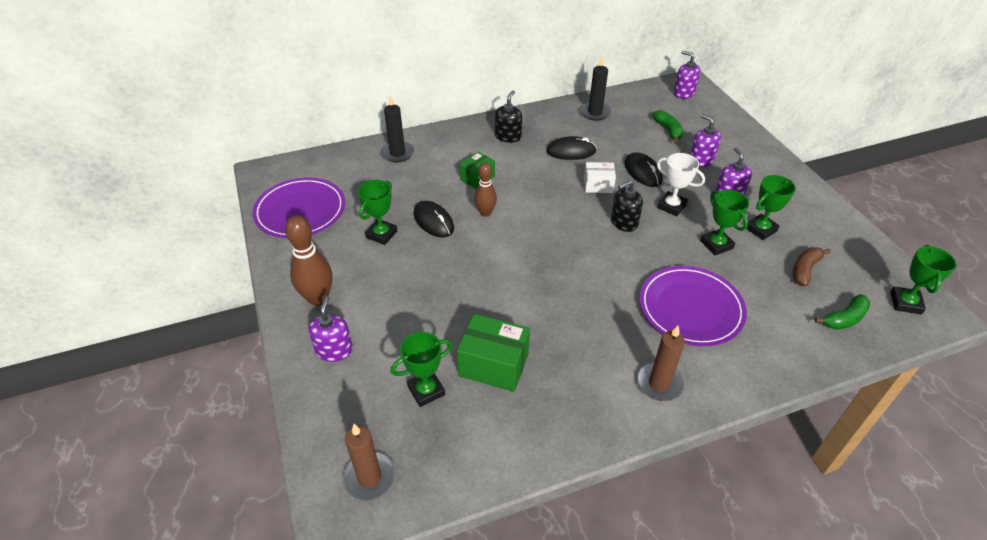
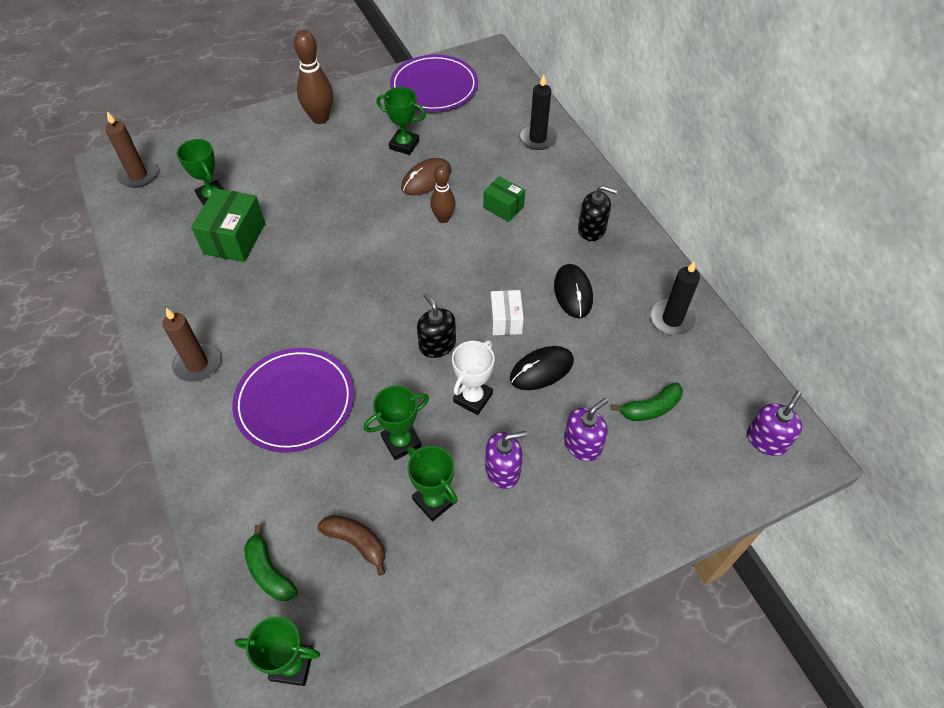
camera: 85 degrees right, 10 degrees up
purple soap dispenser [308,296,353,362] -> none
black mouse [413,201,454,237] -> brown mouse [401,158,451,196]

